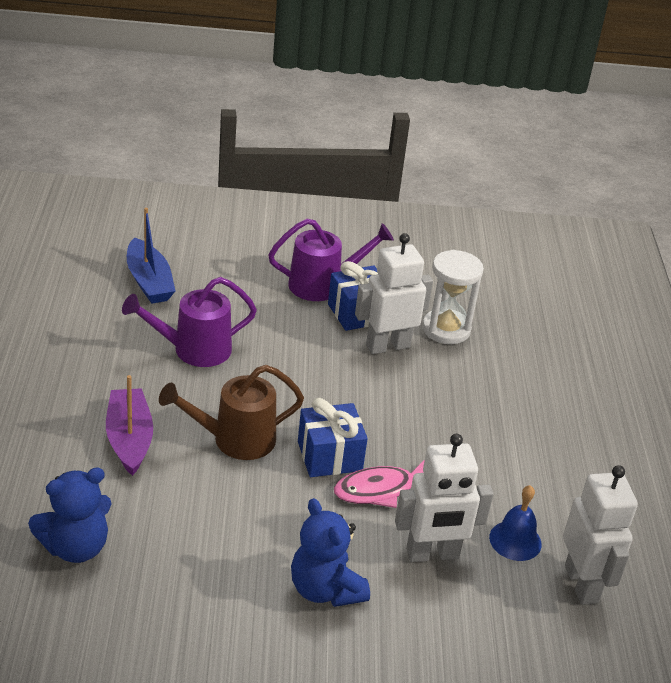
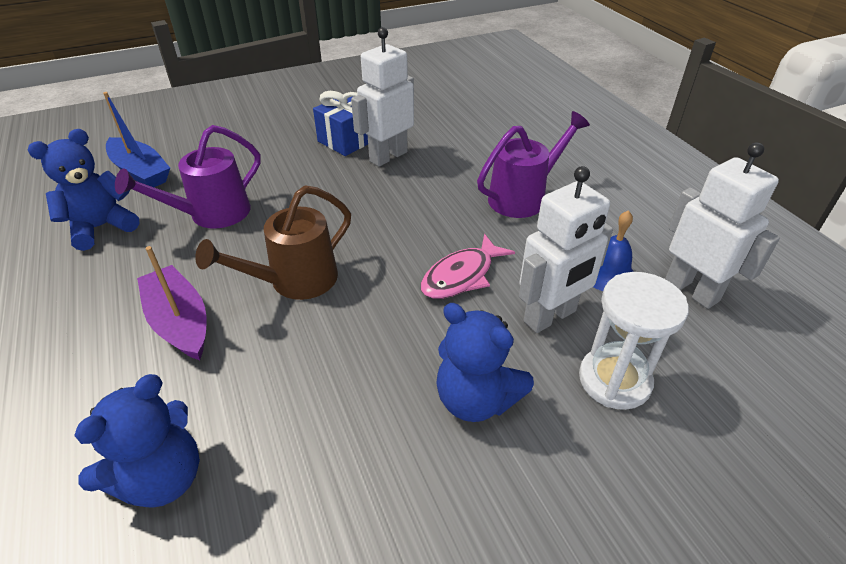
camera: 20 degrees left, 5 degrees up
purple watering can [268,219,394,301] -> purple watering can moved to [477,111,590,218]
blue gift [298,398,368,477] -> none
white hourglass [422,250,484,344] -> white hourglass moved to [579,272,689,410]
none -> blue teddy bear [28,129,139,251]

